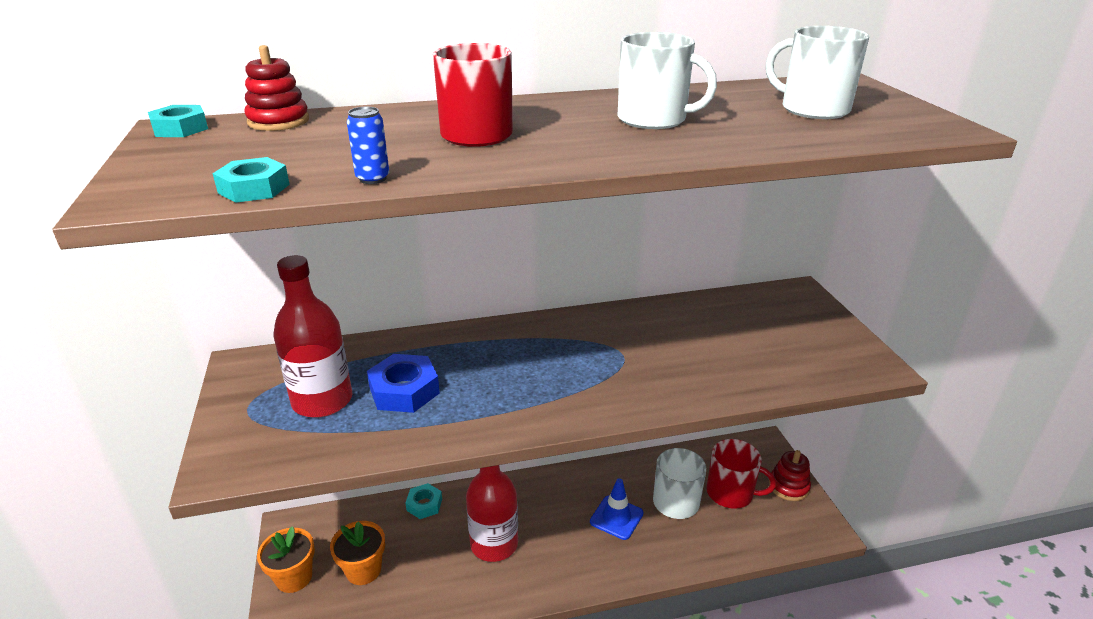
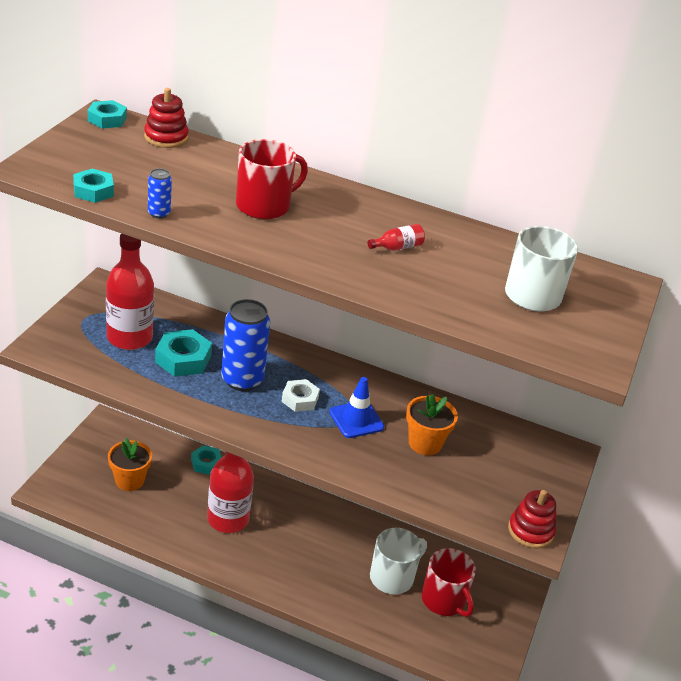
camera: 30 degrees right, 5 degrees up
orange flower pot [257,526,315,593] -> orange flower pot moved to [406,394,458,455]
blue nut [367,354,440,413] -> turquoise nut [155,329,212,377]
blue traffic cone [590,478,643,540] -> blue traffic cone moved to [330,377,384,438]
white mug [617,32,717,129] -> red bottle [368,224,425,251]
red stacking toy [769,450,811,501] -> red stacking toy moved to [508,490,556,549]
none -> blue can [221,299,270,391]
none -> white nut [282,379,320,412]

